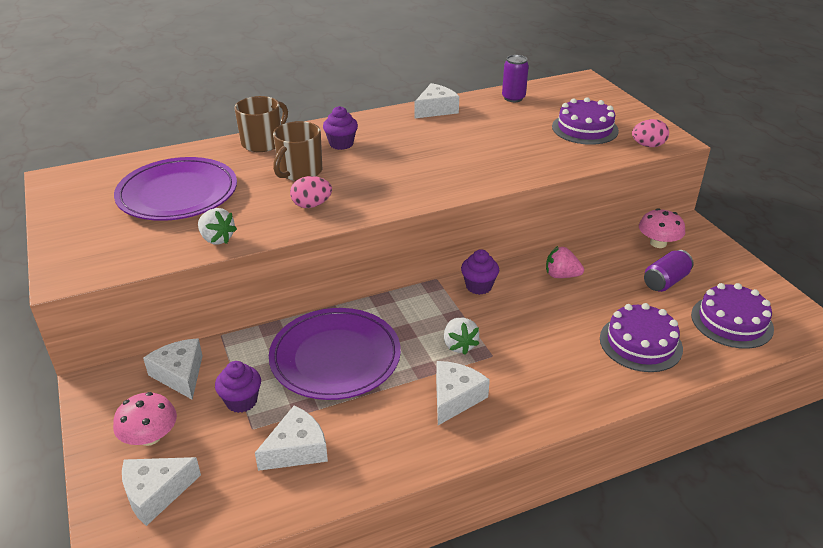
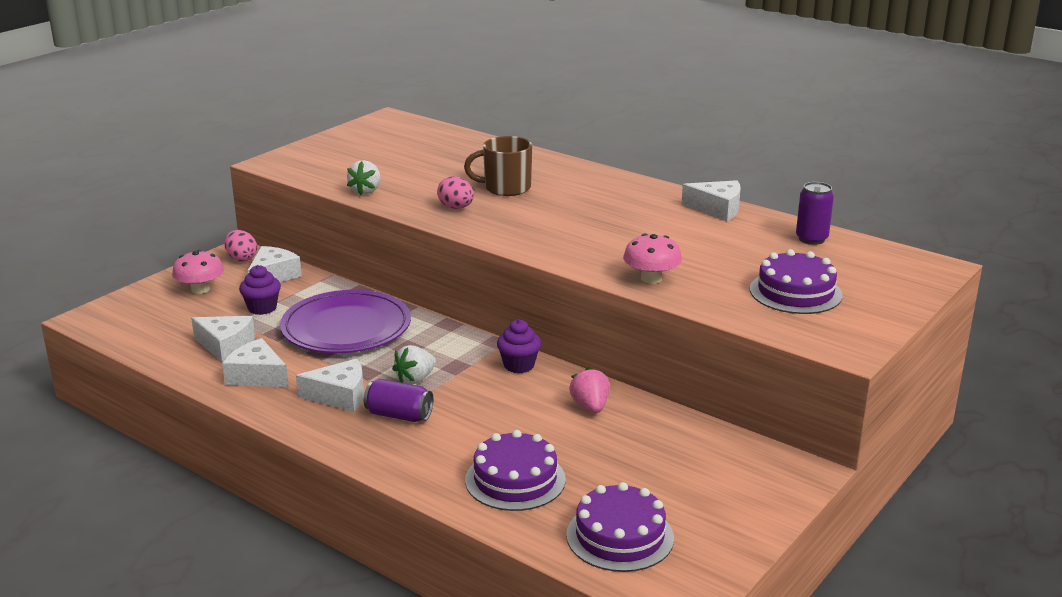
camera: 60 degrees right, 10 degrees down
purple plate [114,157,237,221] -> none
white cheese [122,457,201,526] -> white cheese moved to [222,338,289,387]
brown mug [235,96,288,152] -> none
purple cupcake [323,106,358,150] -> none
pink egg [632,119,669,147] -> pink egg moved to [224,230,257,262]
pink mushroom [639,208,685,248] -> pink mushroom moved to [623,234,682,284]
purple can [644,250,694,292] -> purple can moved to [364,379,433,422]

